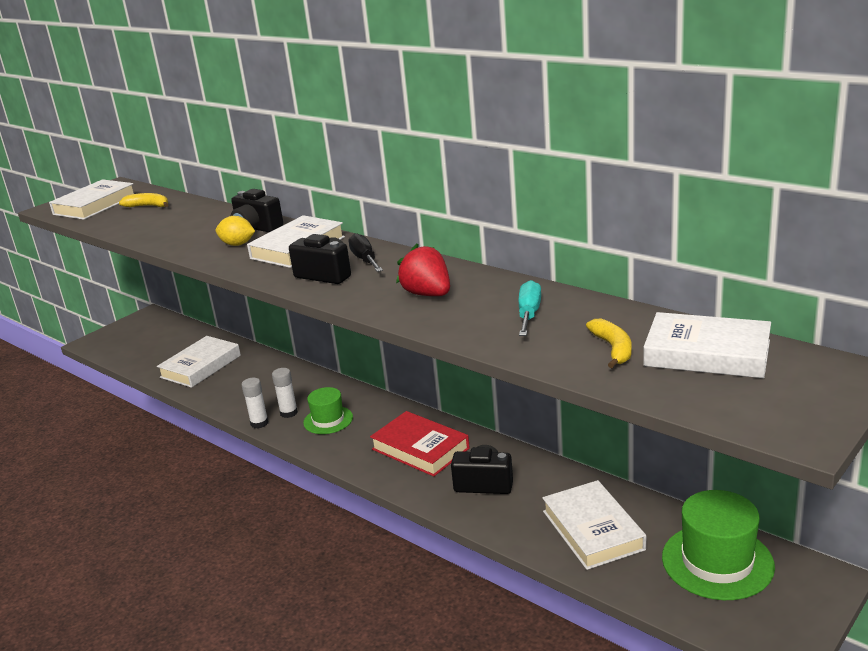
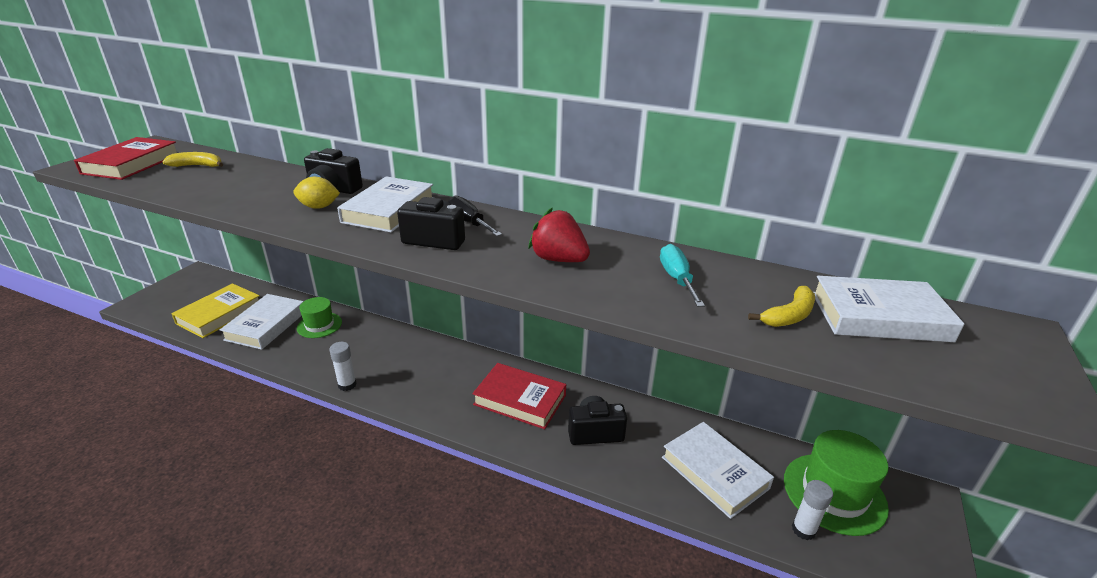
camera: 20 degrees left, 5 degrees up
white book [49,179,134,220] -> red book [74,137,177,180]
white glue stick [272,368,298,418] -> white glue stick moved to [792,480,833,540]
green hat [303,387,353,434] -> green hat moved to [297,297,342,338]
yellow banana [586,319,632,368] -> yellow banana turned 75 degrees clockwise [748,286,815,327]
none -> yellow book [171,283,260,338]

